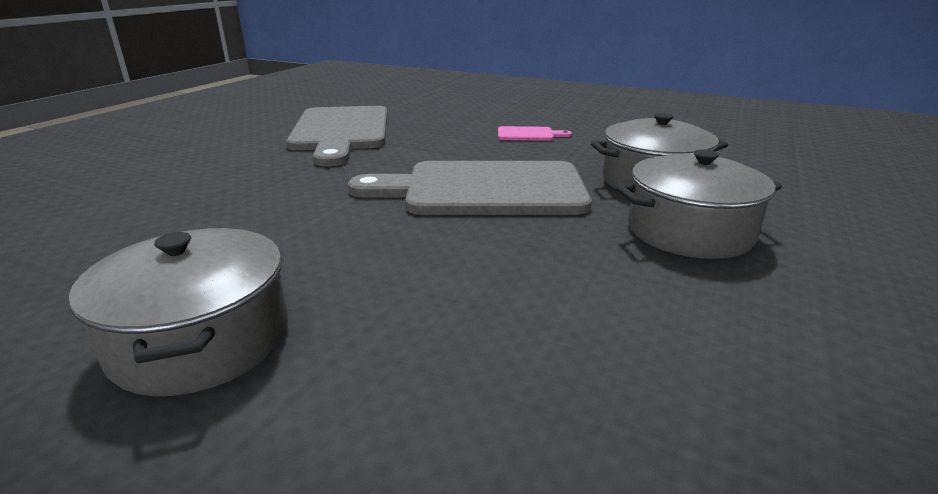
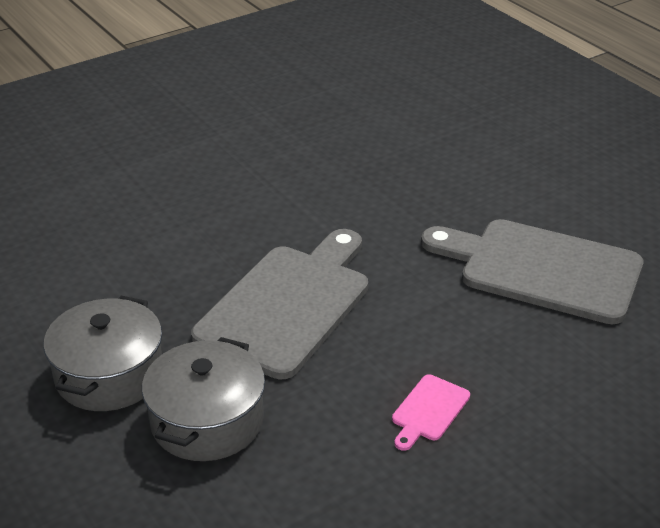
camera: 120 degrees right, 10 degrees up
grey pot [69,228,288,396] -> none

